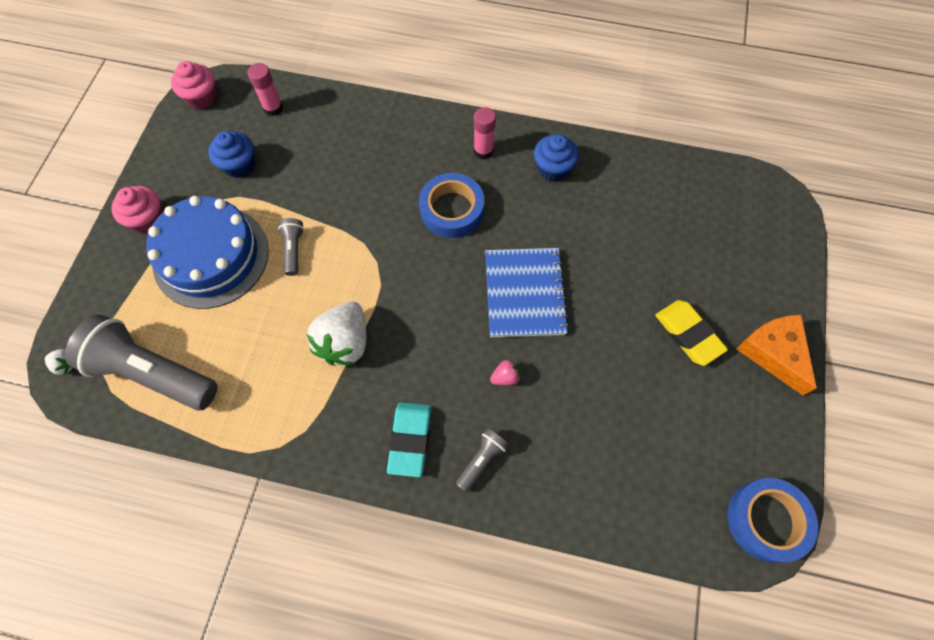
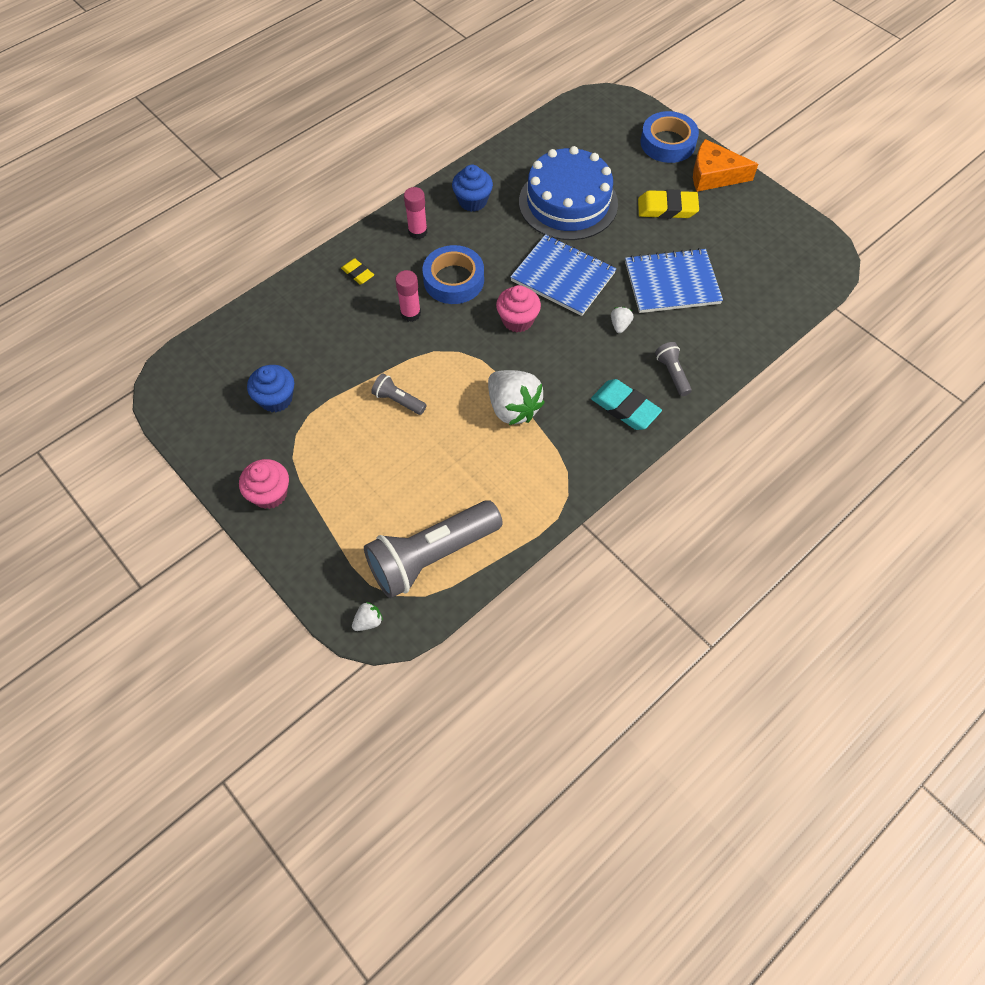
camera: 55 degrees left, 5 degrees down
blue cake [146,196,269,309] -> blue cake moved to [519,146,618,240]
pink cupcake [171,61,216,109] -> pink cupcake moved to [496,285,541,333]
pink glue stick [248,63,283,116] -> pink glue stick moved to [395,270,421,322]
pink strawberry [490,359,520,385] -> white strawberry [611,307,633,333]
blue tape [727,478,818,563] -> blue tape moved to [640,111,699,163]
none -> yellow eraser [341,258,374,285]
none -> blue notebook [625,248,723,313]

